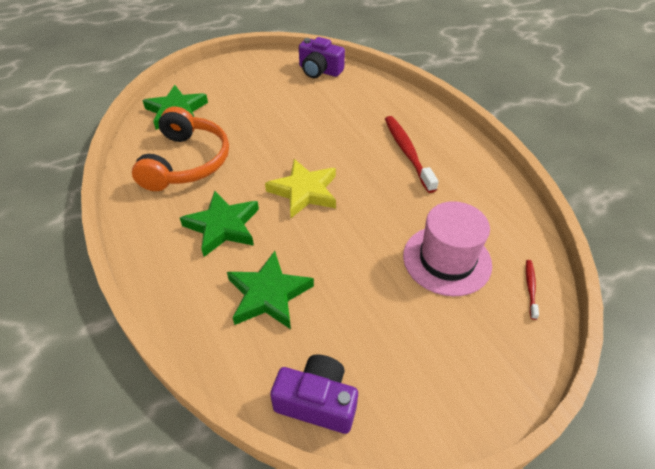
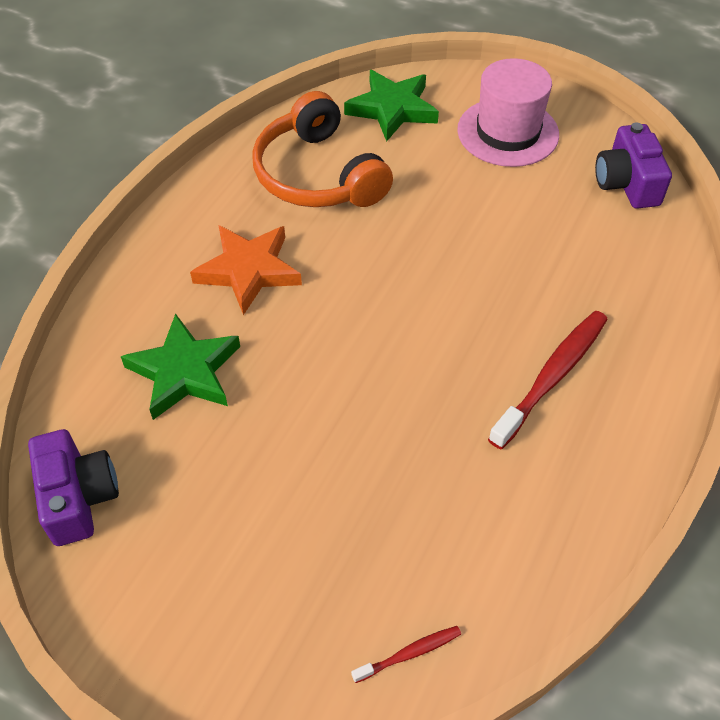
camera: 55 degrees right, 5 degrees up
orange headphones [132,106,229,191] -> orange headphones turned 90 degrees clockwise [252,91,393,207]
green star [180,191,259,257] -> orange star [190,225,302,315]
yellow star [265,159,336,218] -> none
pink hat [403,201,492,296] -> pink hat moved to [457,58,559,167]

